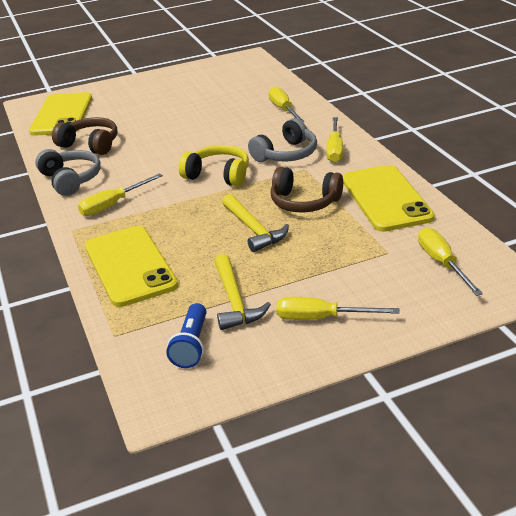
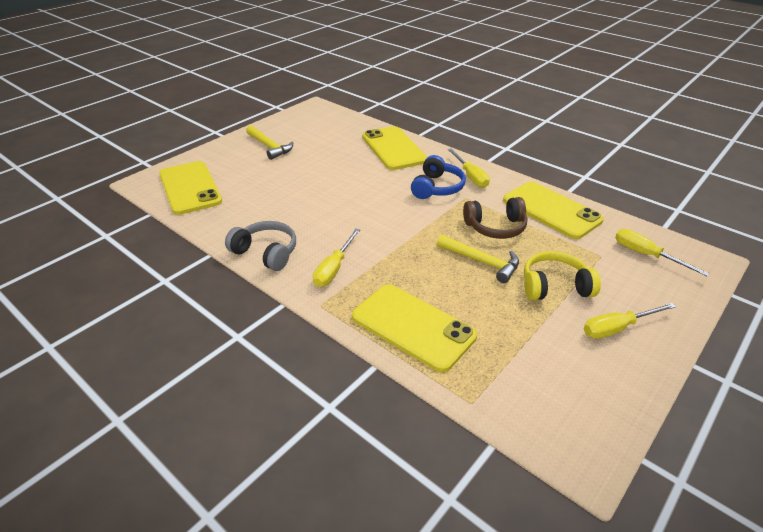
camera: 30 degrees left, 5 degrees up
brown headphones [52,117,118,155] -> none
blue flashlight [166,303,206,368] -> none
yellow headphones [179,145,249,187] -> yellow headphones moved to [524,251,601,300]
yellow hammer [215,254,271,330] -> yellow hammer moved to [246,126,293,160]
grey headphones [248,118,317,162] -> blue headphones [411,155,466,199]
yellow screwdriver [269,86,304,122] -> yellow phone [362,126,427,170]

